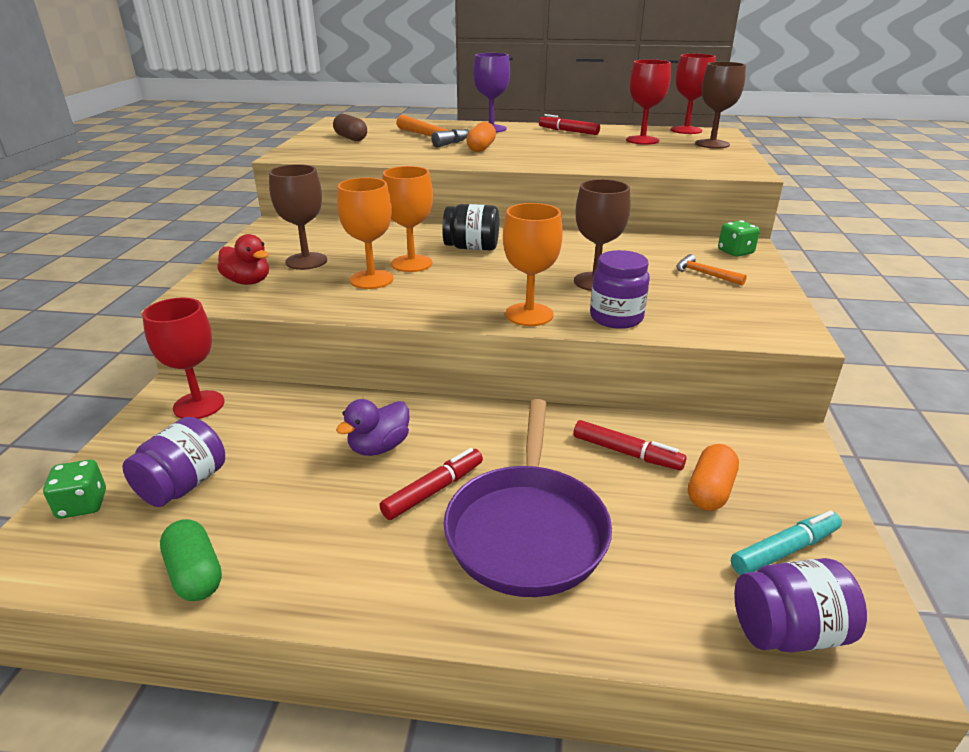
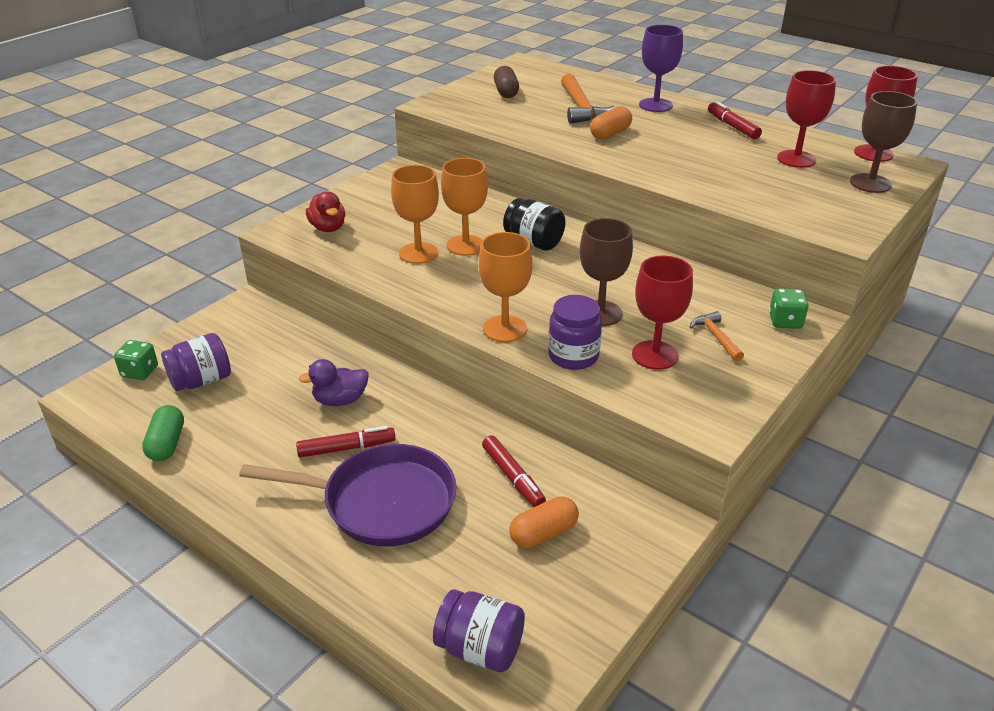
camera: 30 degrees right, 5 degrees up
red goblet [142,297,225,419] -> red goblet moved to [632,256,693,370]
brown goblet [269,164,327,270] -> none
purple pan [444,399,612,597] -> purple pan turned 120 degrees counterclockwise [239,444,456,546]
turquoise marker [731,510,842,575] -> none

